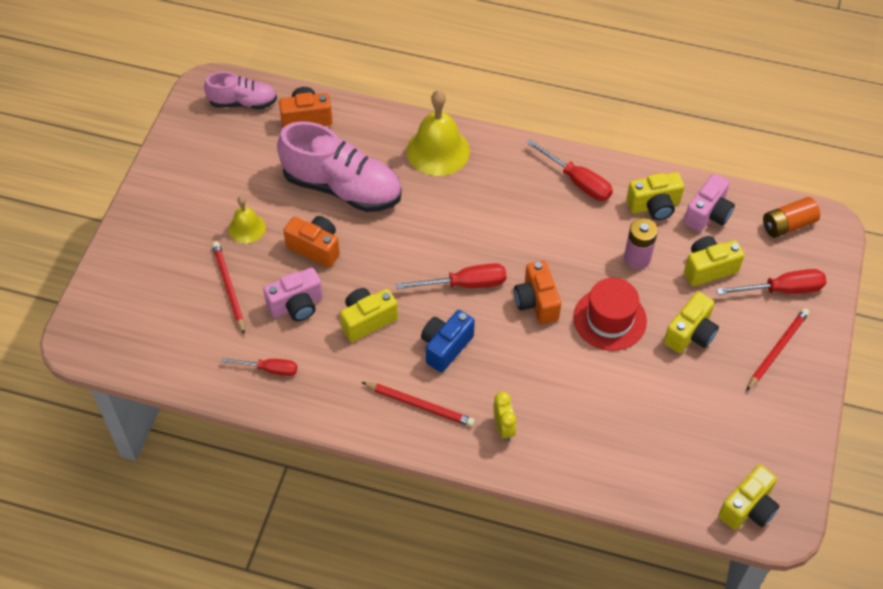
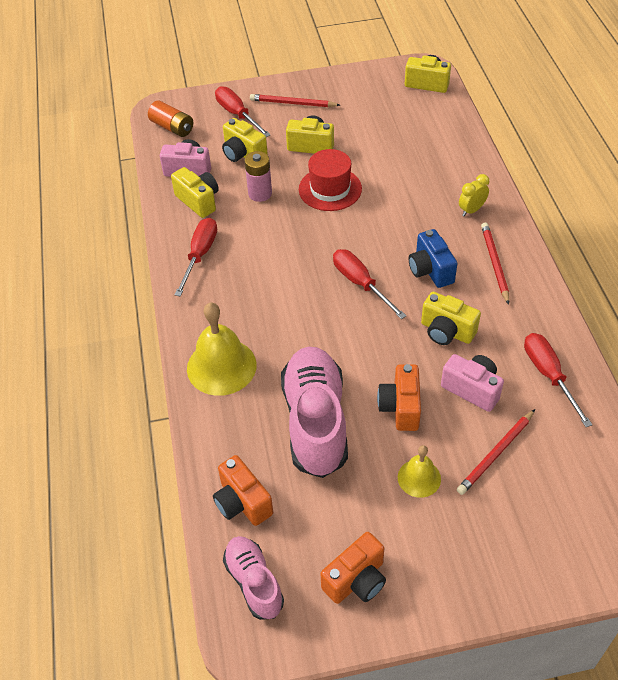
camera: 115 degrees left, 5 degrees down
red screwdriver [221,358,297,376] -> red screwdriver [524,333,592,427], size x1.50
blue camera [421,310,475,373] -> blue camera turned 60 degrees clockwise [409,229,457,288]
orange camera [514,260,561,324] -> orange camera moved to [320,532,386,604]

